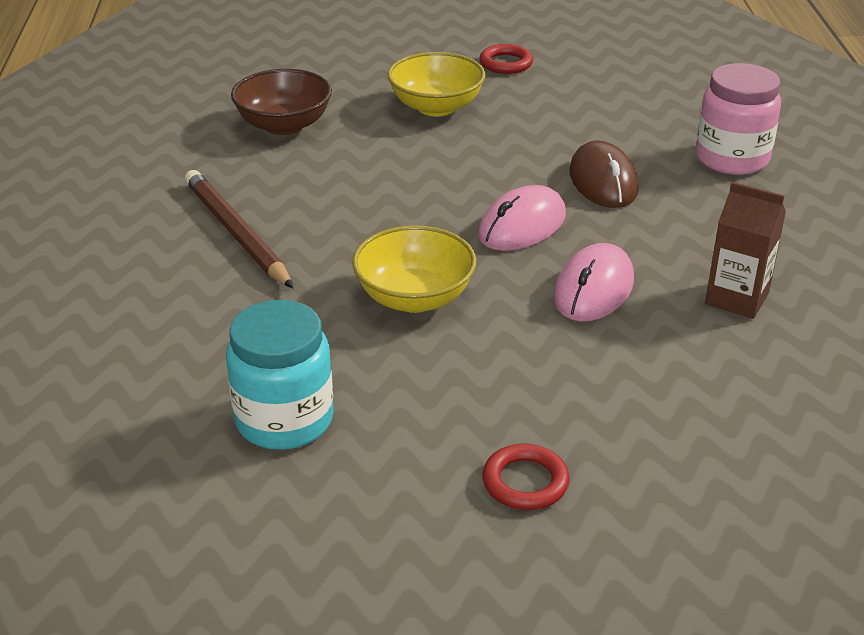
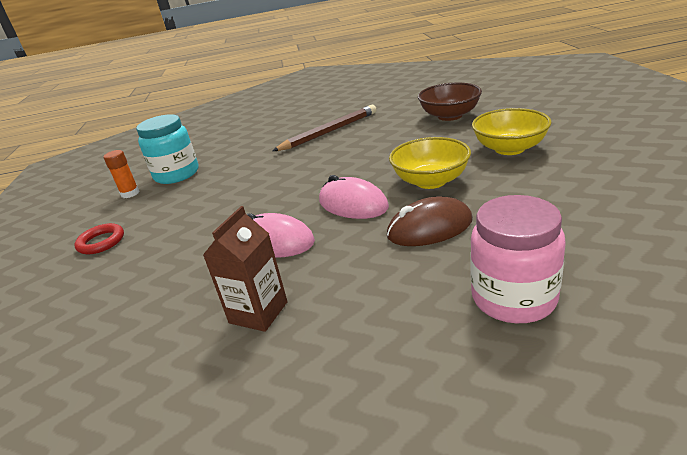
camera: 90 degrees right, 5 degrees down
yellow bowl [352,225,477,313] -> yellow bowl moved to [389,137,471,189]
red ring [479,44,533,74] -> none
none -> orange glue stick [104,150,140,198]

